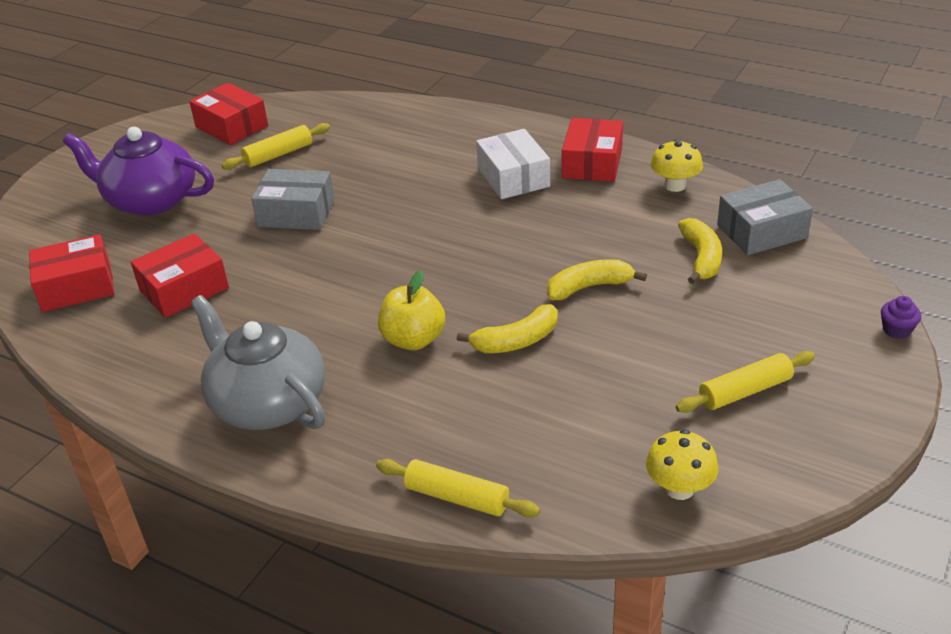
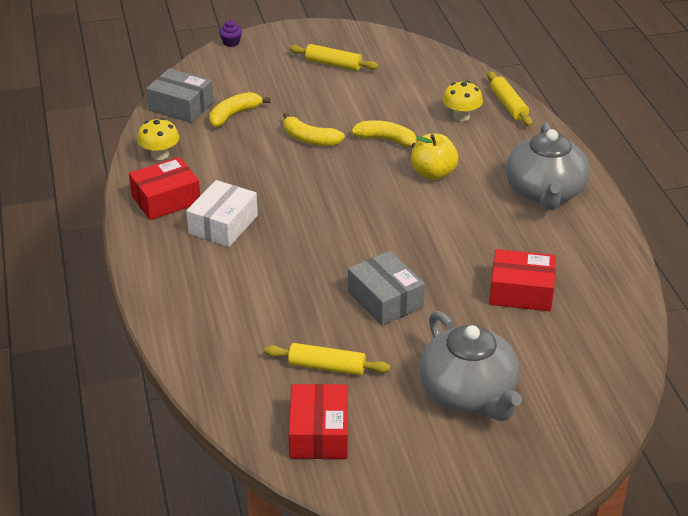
camera: 135 degrees left, 0 degrees up
red box [29,234,114,312] -> none
purple teapot [63,127,214,216] -> grey teapot [419,311,522,421]
yellow mushroom [646,429,719,500] -> yellow mushroom moved to [443,81,483,121]

